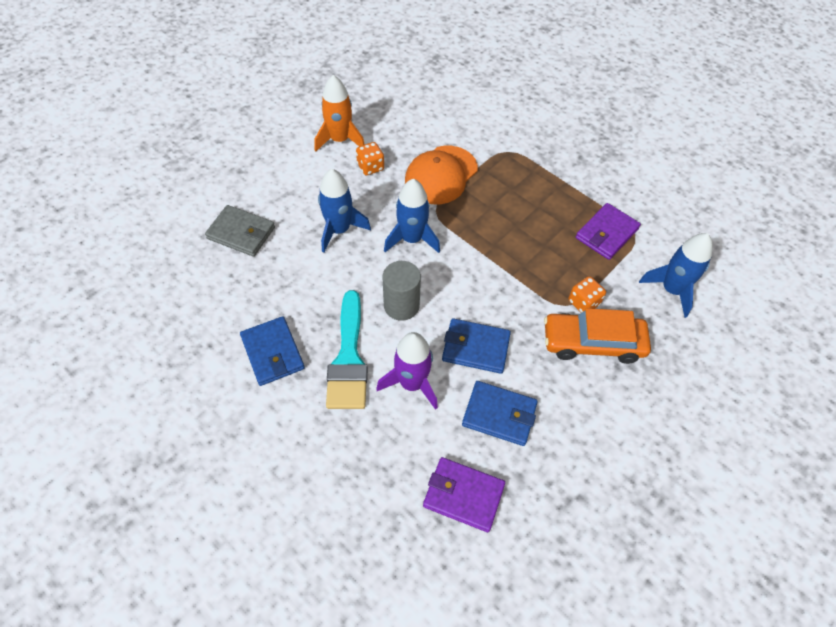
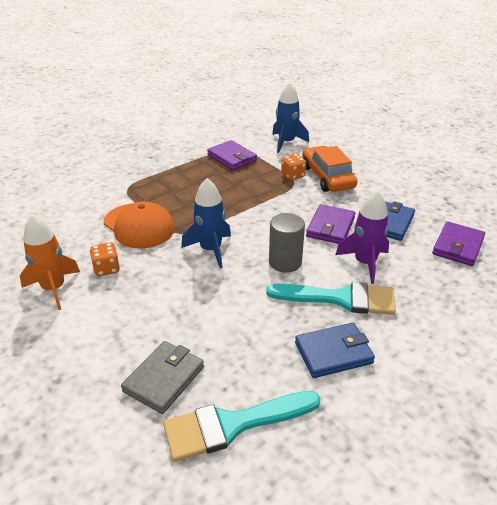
camera: 80 degrees left, 20 degrees down
blue rocket [318,169,371,253] -> none
blue wallet [442,318,511,374] -> purple wallet [306,204,355,244]
orange car [544,308,651,364] -> orange car turned 150 degrees clockwise [302,146,357,192]
none -> turquoise brush [163,391,321,462]

